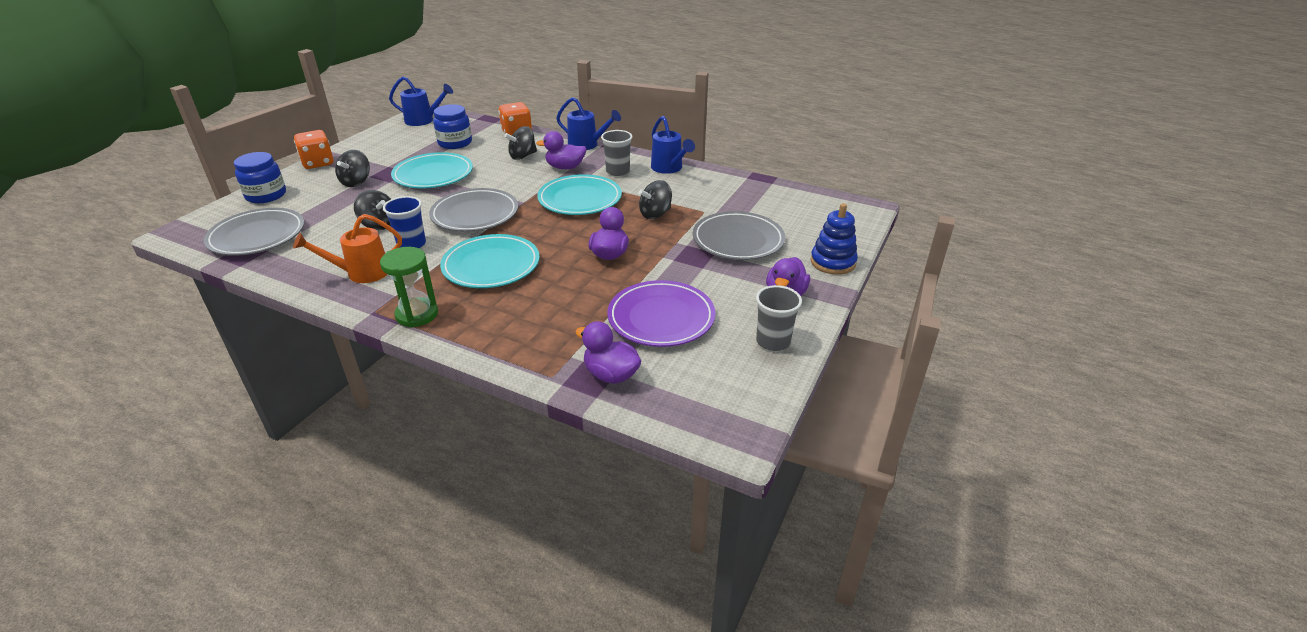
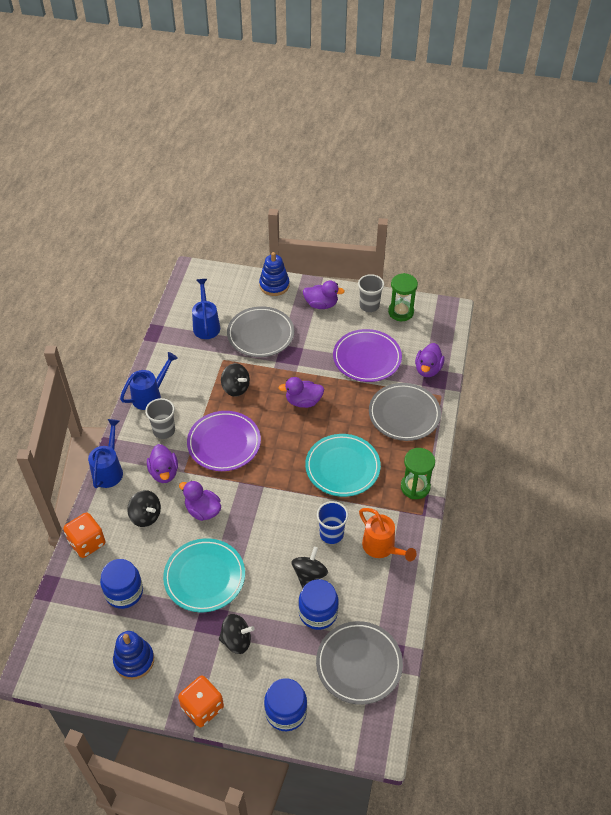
camera: 105 degrees left, 15 degrees up
blue watering can [389,77,453,126] -> blue watering can moved to [192,279,220,339]
grey plate [429,188,518,232] -> grey plate moved to [369,383,441,441]
turquoise plate [537,174,622,215] -> purple plate [187,411,261,471]
none -> blue stacking toy [113,631,154,680]
none -> purple duck [179,481,221,521]
none -> blue jar [298,579,339,630]
none -> green hourglass [388,273,418,321]

